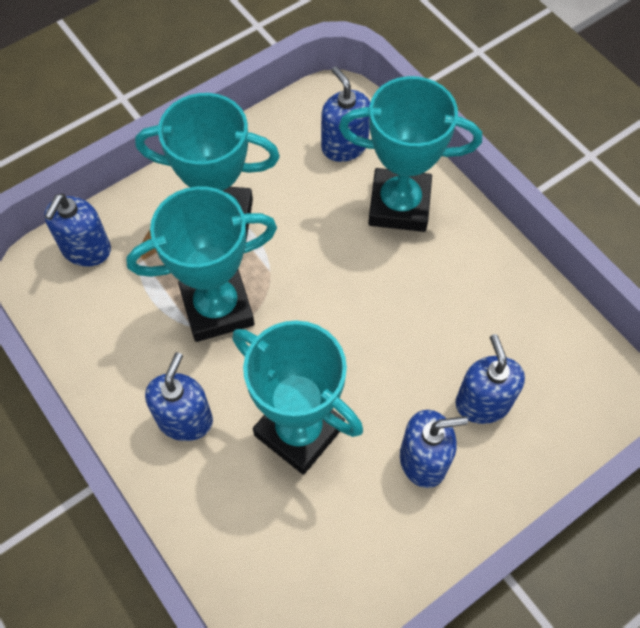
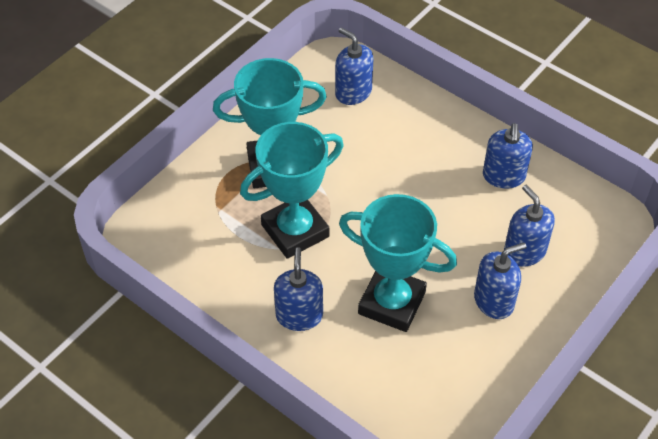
camera: 15 degrees left, 10 degrees down
blue soap dispenser [44,194,111,267] -> blue soap dispenser moved to [483,123,533,188]
turquoise trophy [339,76,482,232] -> none

